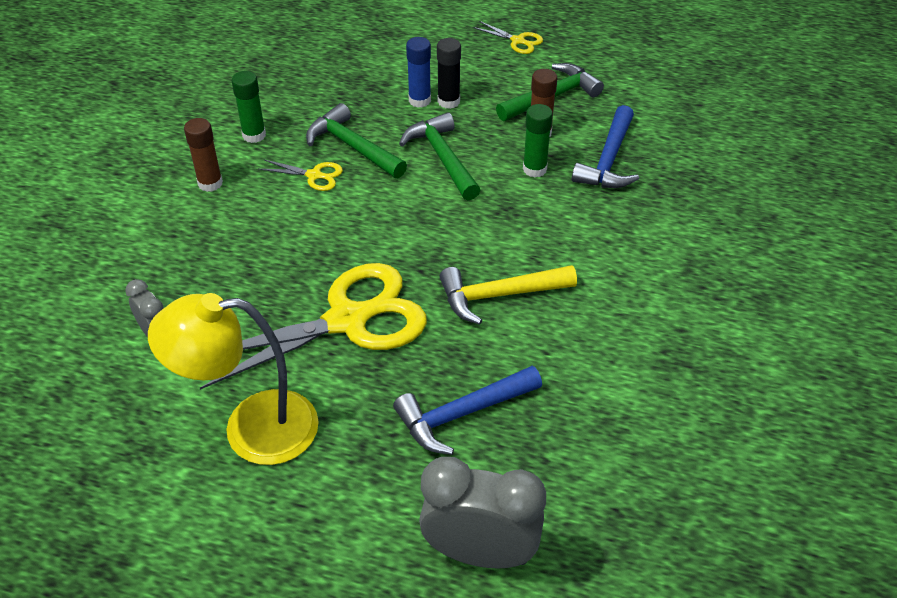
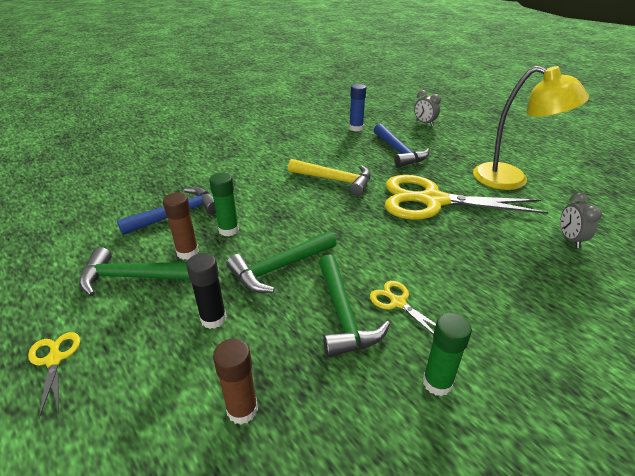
camera: 145 degrees left, 10 degrees down
brown glue stick [184,118,223,192] -> brown glue stick moved to [213,339,258,424]
blue hammer [393,366,542,455] -> blue hammer turned 60 degrees clockwise [374,124,430,167]
green hammer [399,112,480,201] -> green hammer turned 45 degrees clockwise [226,231,336,293]
blue glue stick [406,37,431,107] -> blue glue stick moved to [349,84,366,131]
grey clock [419,457,546,568] -> grey clock [414,90,441,126], size x0.52

